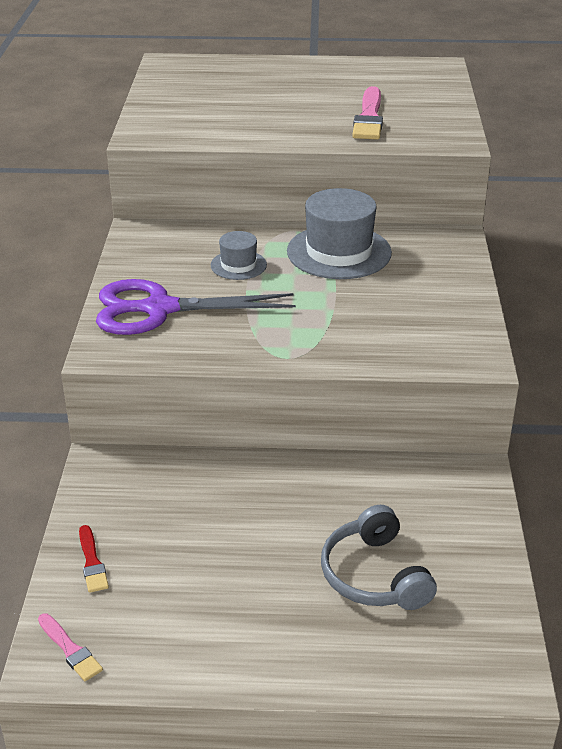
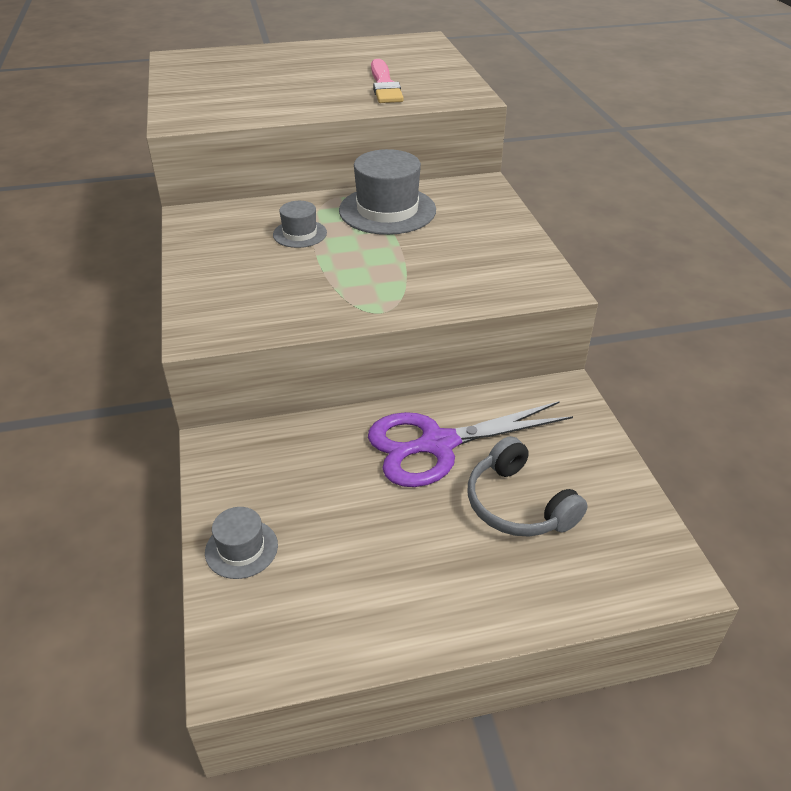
camera: 15 degrees left, 5 degrees up
pink brush [38,613,103,681] -> none
red brush [79,525,109,593] -> grey hat [205,507,278,579]
purple scissors [96,279,296,335] -> purple scissors moved to [368,401,573,487]

